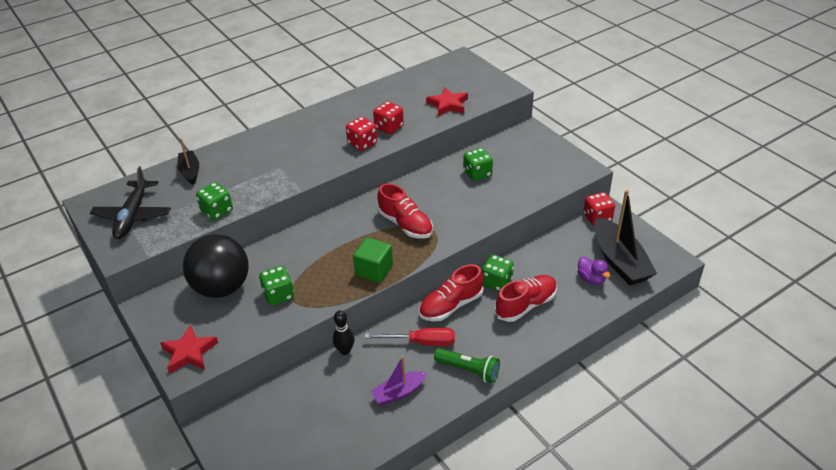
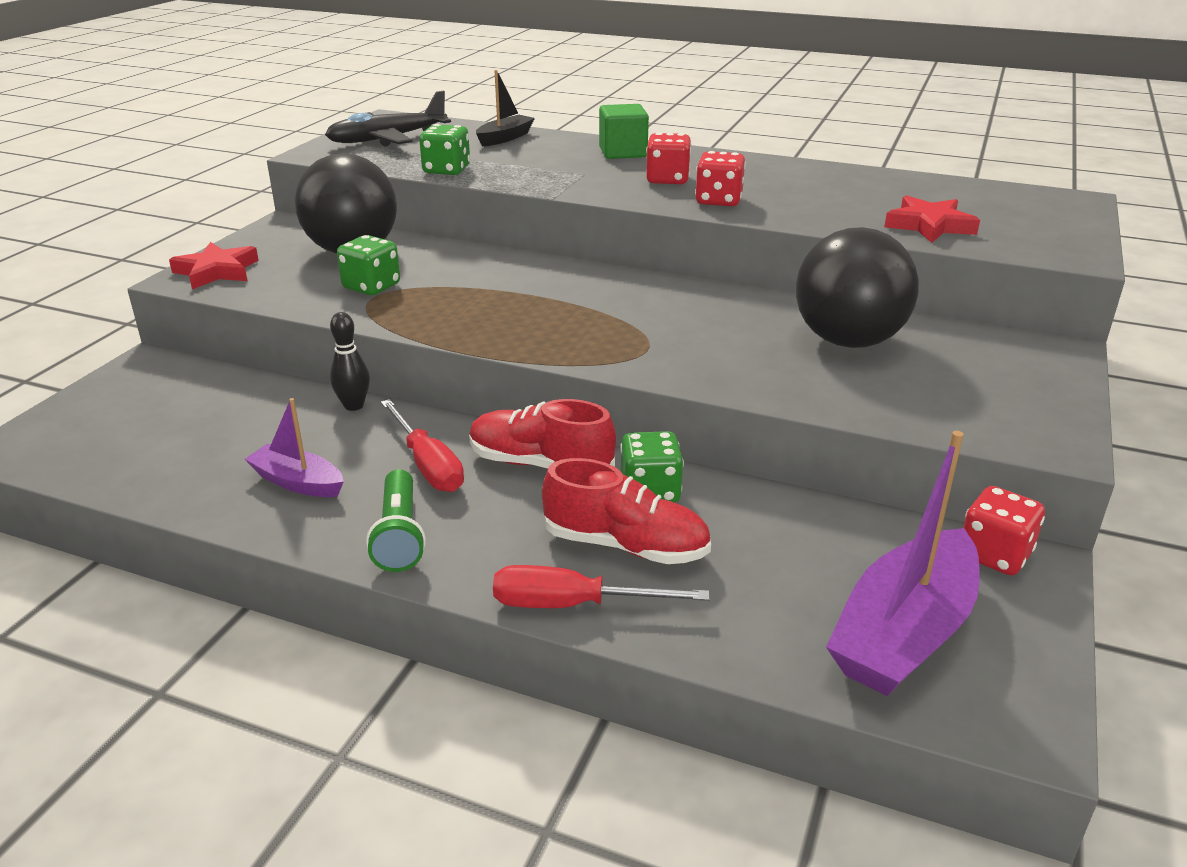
camera: 55 degrees right, 10 degrees down
green cube [353,237,393,283] -> green cube moved to [599,104,649,159]
red dice [373,101,404,134] -> red dice moved to [646,133,691,184]
red shoe [377,183,433,239] -> none
green dice [463,148,493,181] -> black ball [796,227,919,348]
purple duck [577,257,611,285] -> none
black boat [594,190,657,285] -> purple boat [826,431,980,696]
none -> red screwdriver [493,565,710,608]

